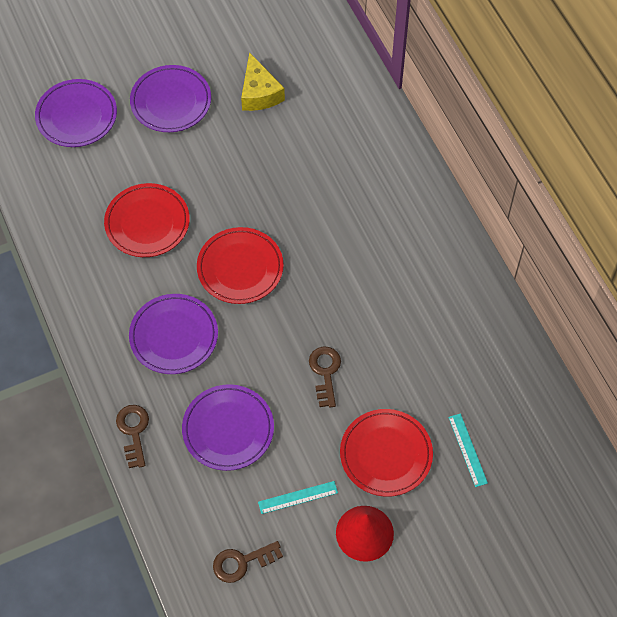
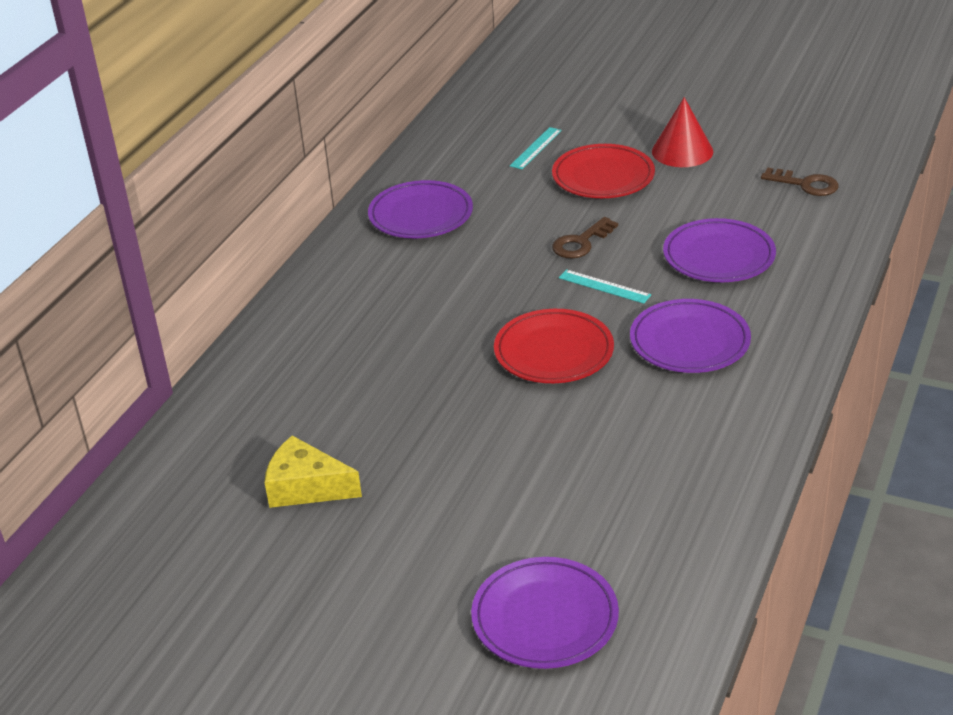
camera: 130 degrees left, 25 degrees down
red plate [104,183,190,257] -> none
brown key [116,405,149,468] -> none
purple plate [130,65,211,132] -> purple plate moved to [368,180,473,238]
yellow cheese [241,52,285,111] -> yellow cheese turned 105 degrees counterclockwise [264,435,362,508]
turquoise ruler [258,481,338,514] -> turquoise ruler moved to [559,269,651,304]

